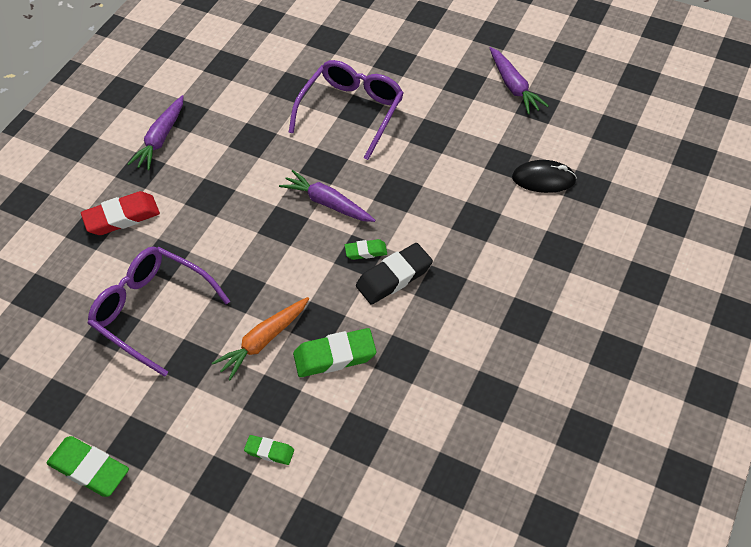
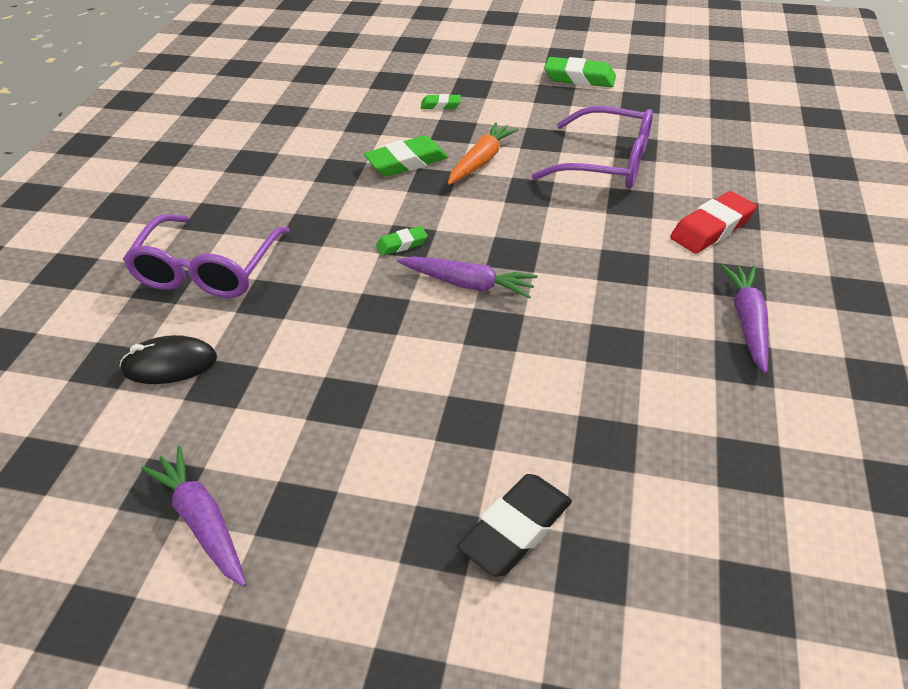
camera: 165 degrees right, 10 degrees down
purple glasses [289,60,404,160] -> purple glasses moved to [123,214,290,298]
black eraser [356,243,433,305] -> black eraser moved to [457,474,572,577]

